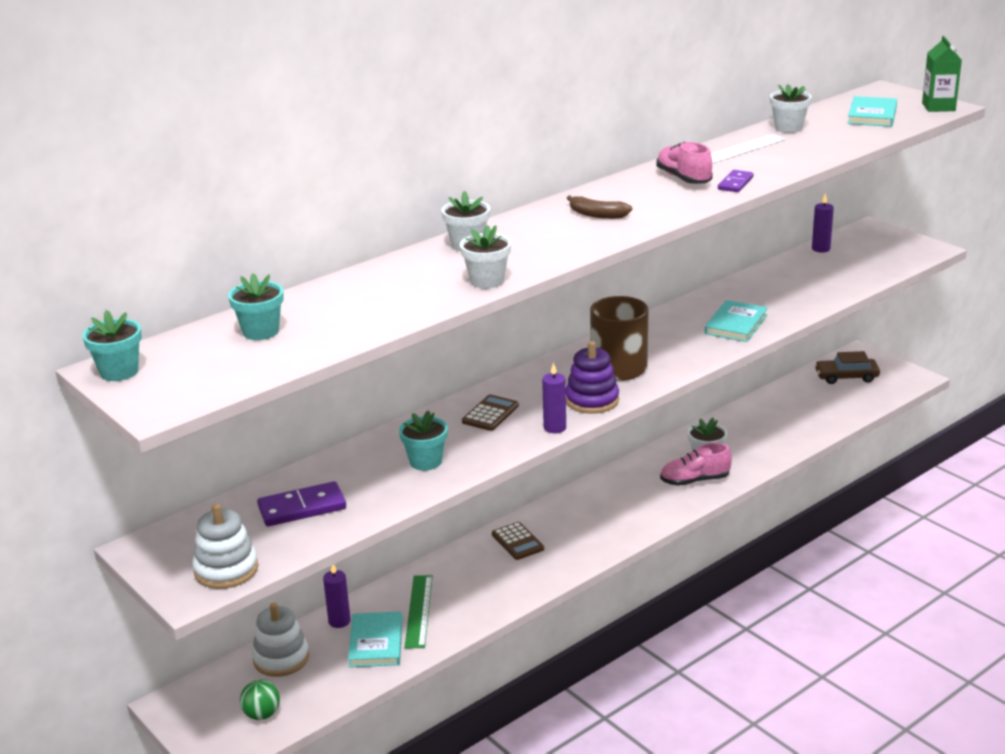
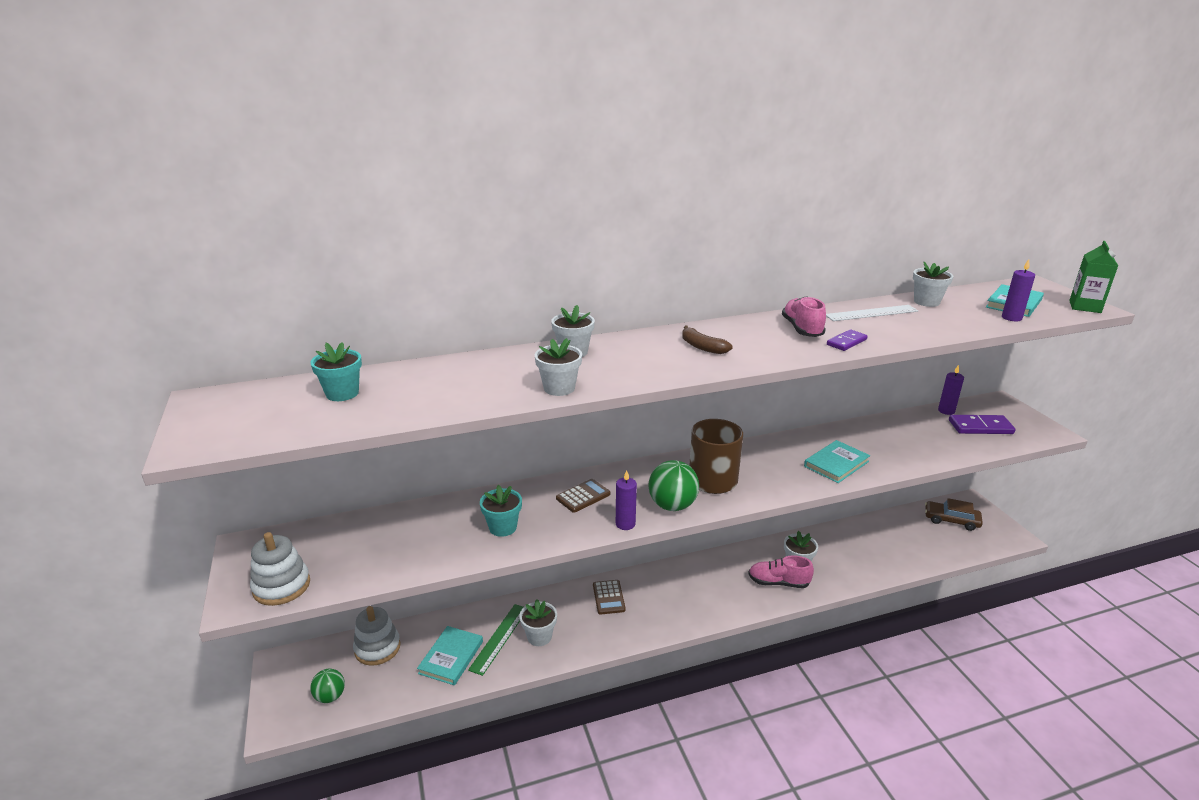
camera: 20 degrees right, 0 degrees up
turquoise flower pot [82,310,142,381] -> none
purple domino [257,481,346,526] -> purple domino moved to [949,415,1015,434]
purple candle [323,565,351,628] -> purple candle moved to [1002,259,1035,321]
purple stacking toy [566,341,619,414] -> green ball [648,460,699,511]
none -> white flower pot [520,599,557,646]

